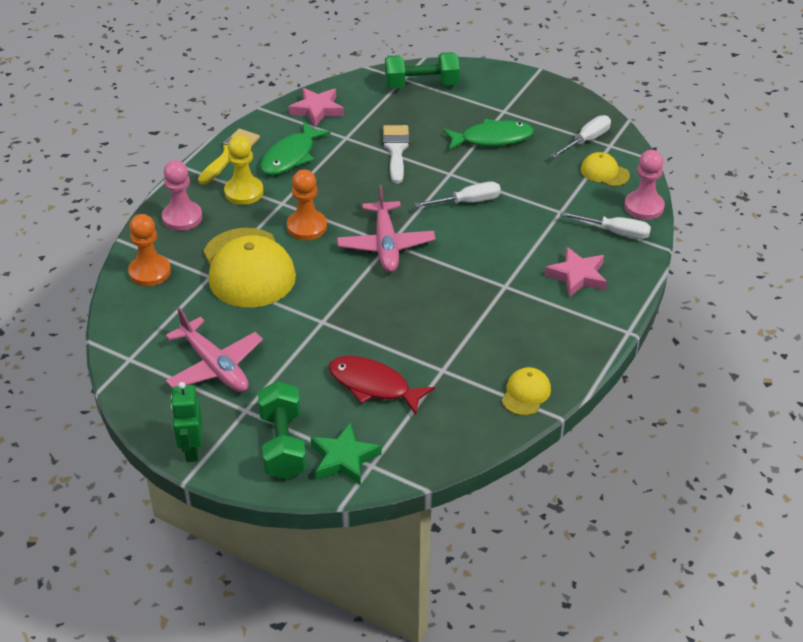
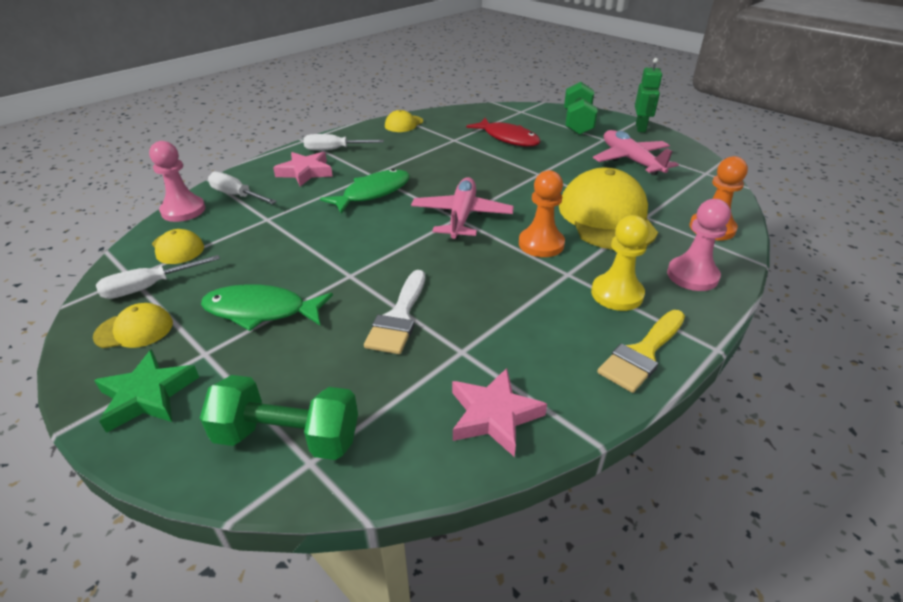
camera: 165 degrees left, 5 degrees down
green fish [260,122,331,175] -> green fish moved to [320,169,410,213]
green star [311,422,381,485] -> green star moved to [94,349,199,433]
white screwdriver [414,182,501,208] -> white screwdriver moved to [303,134,384,151]
none -> yellow cap [93,303,173,348]

